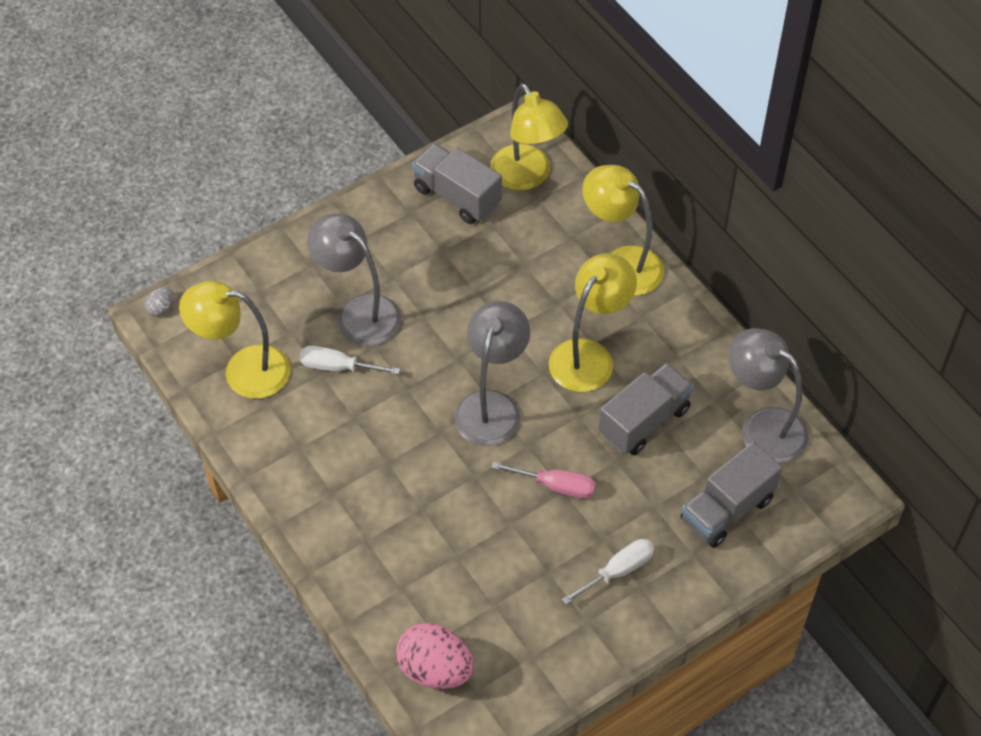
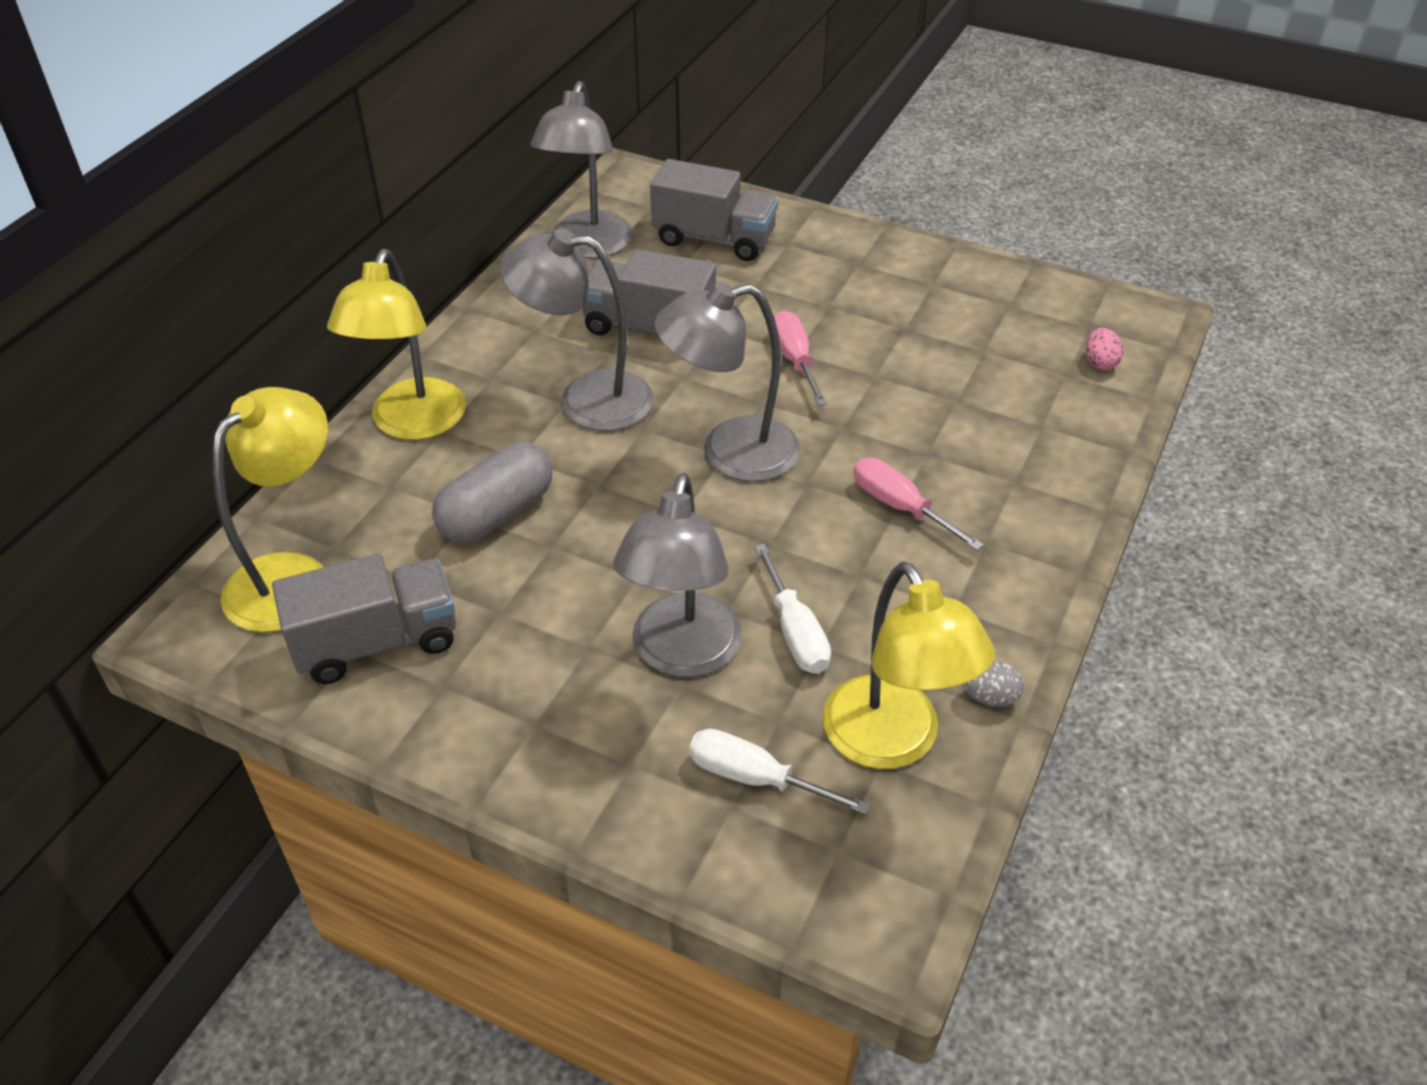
camera: 120 degrees left, 10 degrees down
grey egg [145,287,174,317] -> grey egg moved to [963,661,1024,707]
pink egg [396,623,474,689] -> pink egg [1086,328,1123,370], size x0.47
grey truck [412,143,502,224] -> grey truck turned 120 degrees counterclockwise [272,554,456,684]
yellow lamp [549,253,637,392] -> grey lamp [499,228,653,431]
white screwdriver [562,539,654,605] -> white screwdriver moved to [689,729,870,814]
none -> grey capsule [432,442,552,543]
none -> pink screwdriver [853,458,984,550]

